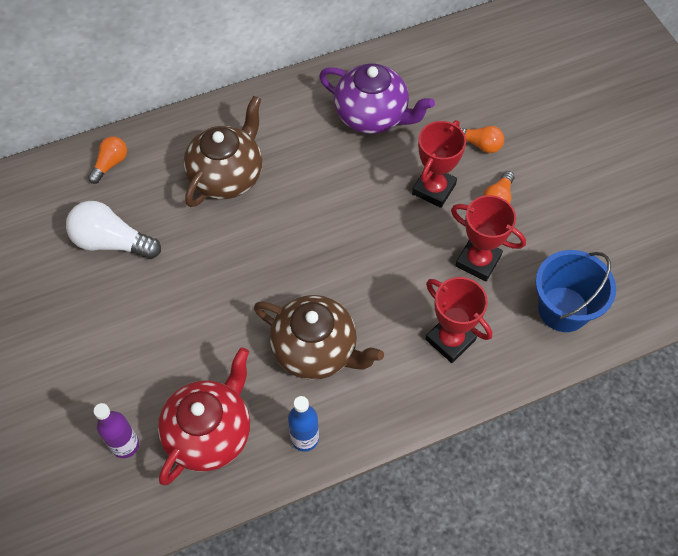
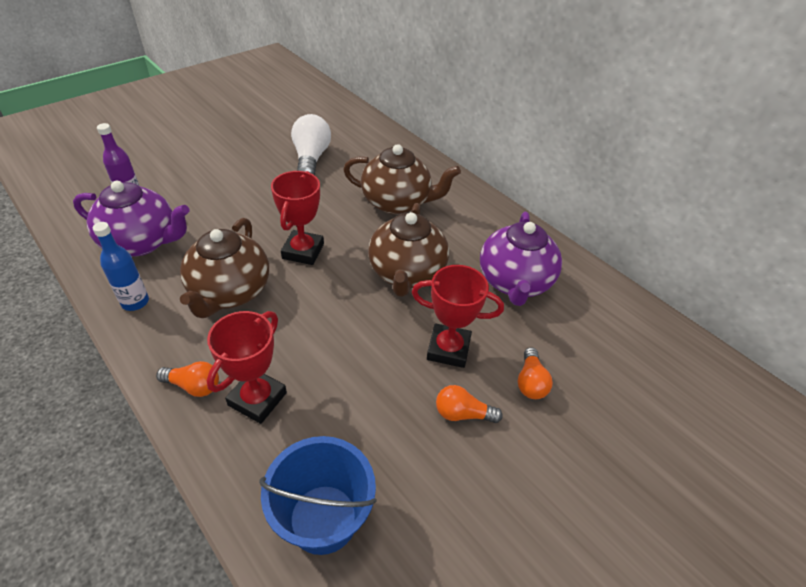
camera: 70 degrees right, 15 degrees down
orange light bulb [88,136,127,184] -> orange light bulb moved to [156,361,219,397]
red teapot [158,347,250,485] -> purple teapot [73,181,189,257]
red trophy [451,195,526,282] -> red trophy moved to [271,171,324,265]
none -> brown teapot [368,203,449,297]

